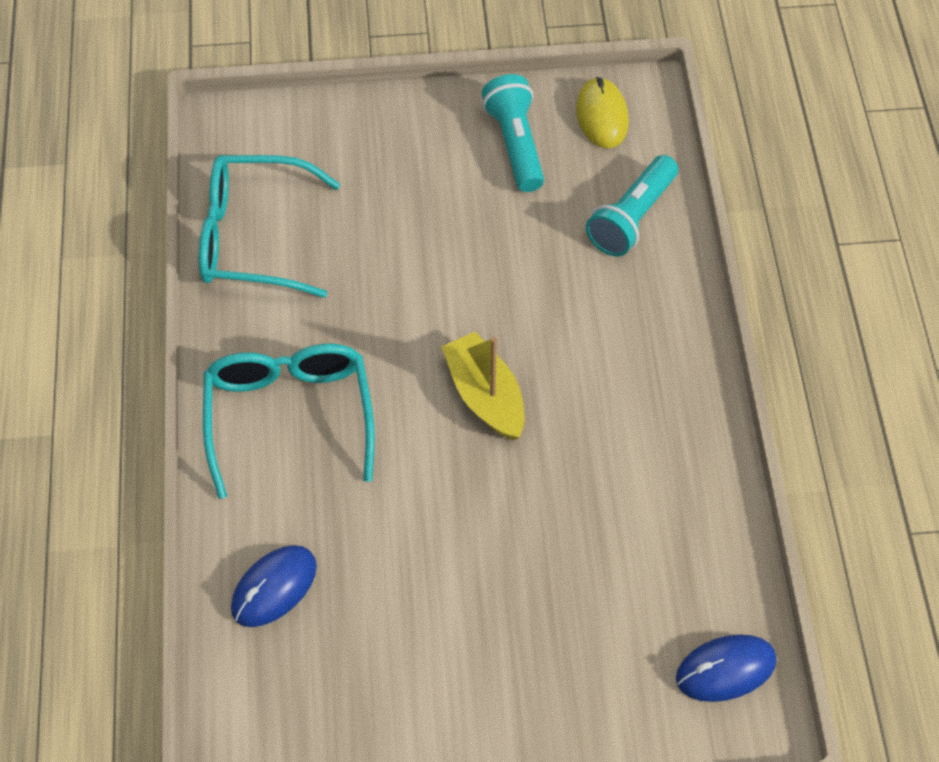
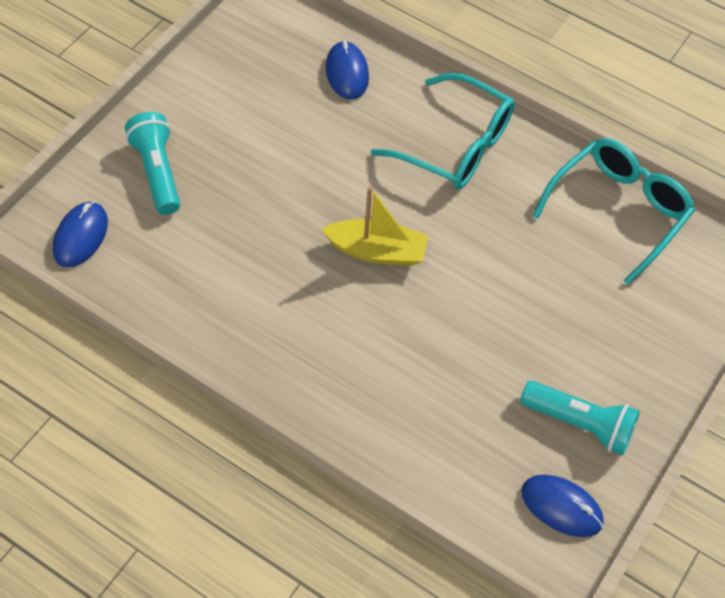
camera: 125 degrees right, 0 degrees up
yellow mouse [576,77,629,148] -> blue mouse [521,475,604,537]
turquoise flashlight [586,155,678,257] -> turquoise flashlight moved to [125,112,180,215]

